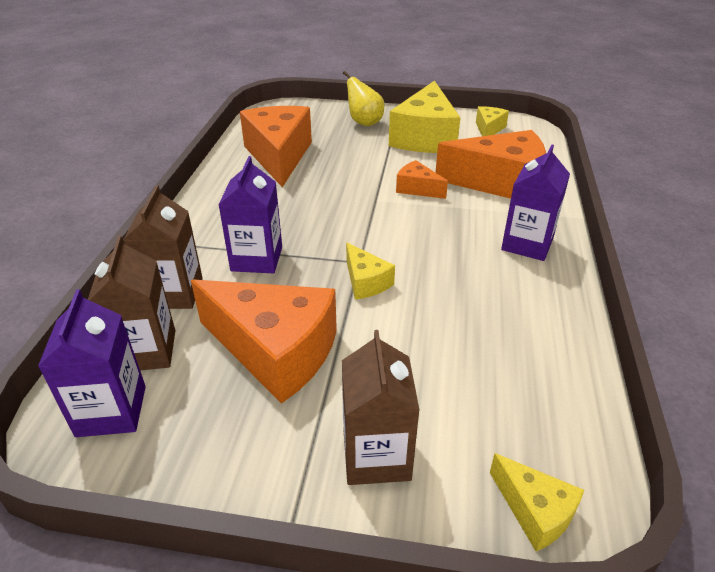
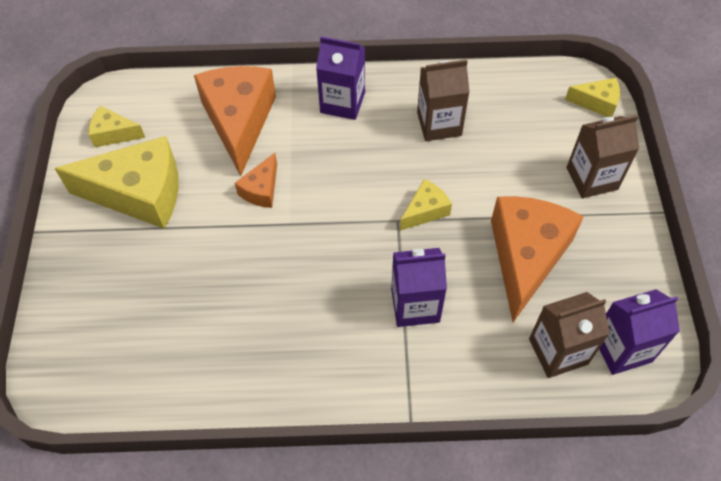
camera: 100 degrees left, 20 degrees up
brown carton [123,185,203,309] -> brown carton moved to [417,60,470,141]
orange cheese [240,106,312,187] -> none
yellow pear [343,71,384,126] -> none
yellow cheese [490,453,584,551] -> yellow cheese turned 60 degrees clockwise [565,78,620,117]

